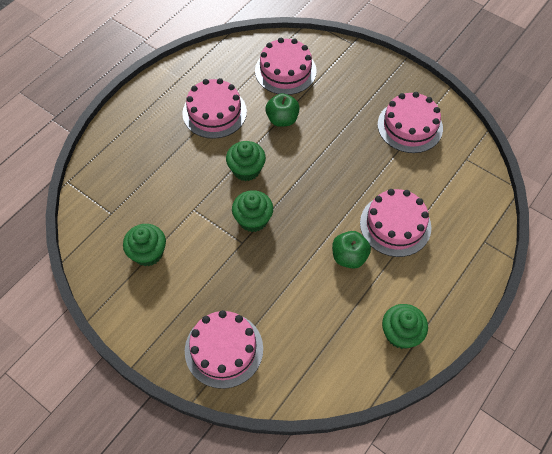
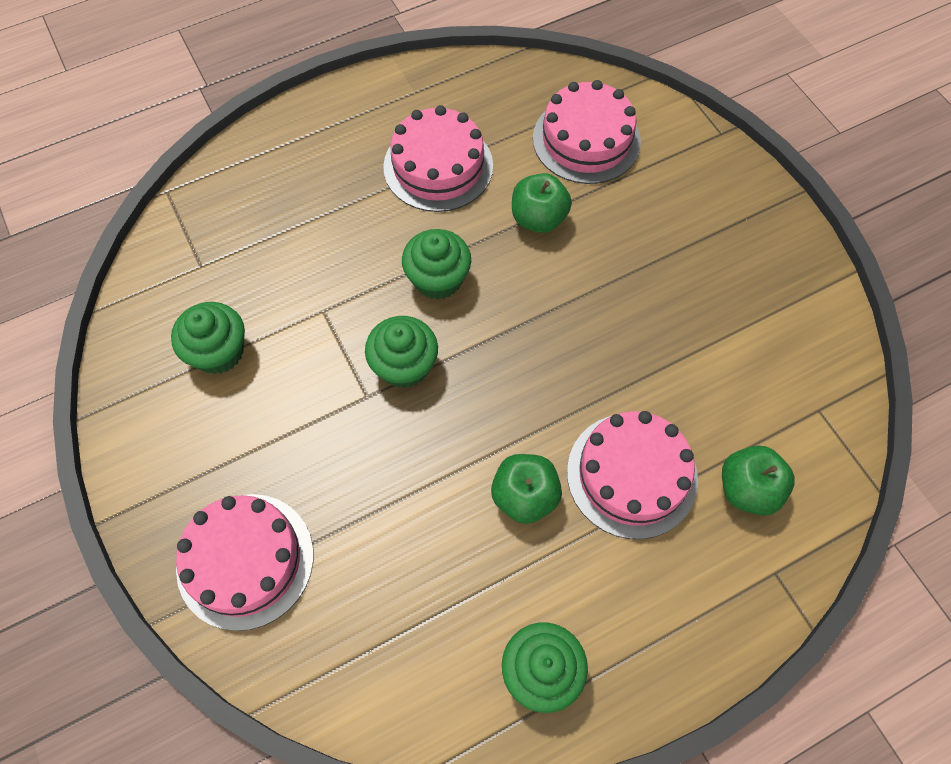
camera: 25 degrees right, 5 degrees up
pink cake [378,92,443,153] -> none
none -> green apple [722,445,795,515]

